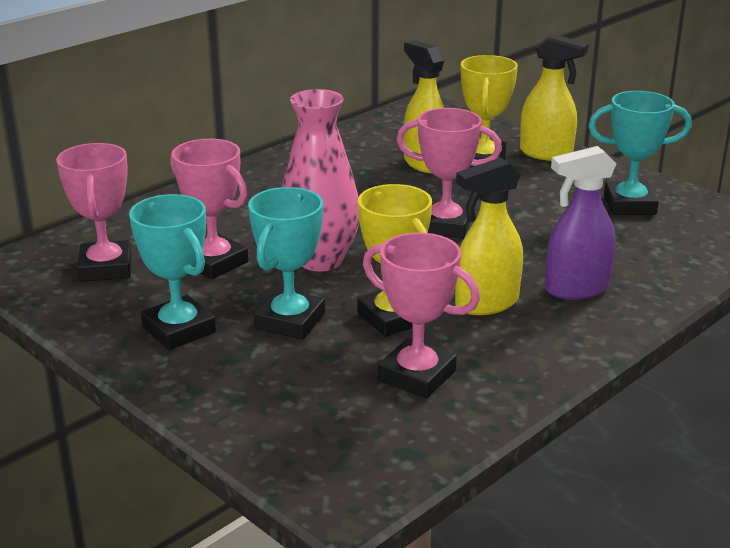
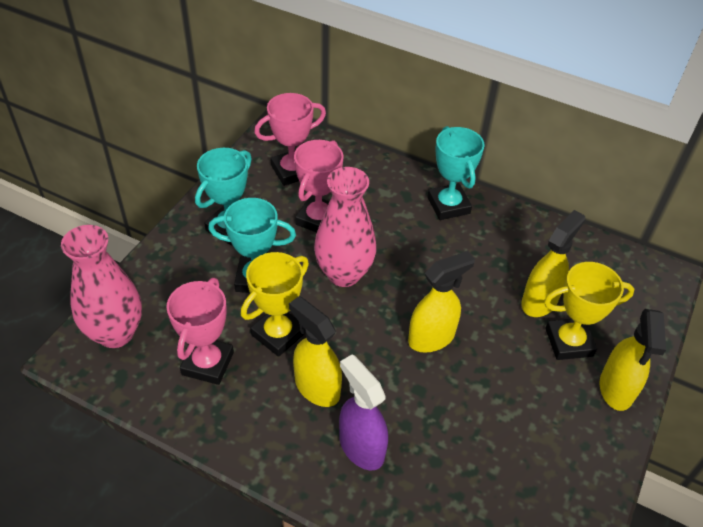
camera: 70 degrees right, 20 degrees up
pink trophy [396,108,502,238] -> yellow spray bottle [408,251,475,353]
turquoise trophy [588,91,692,215] -> turquoise trophy moved to [427,126,485,220]
none -> pink vase [61,225,142,348]

